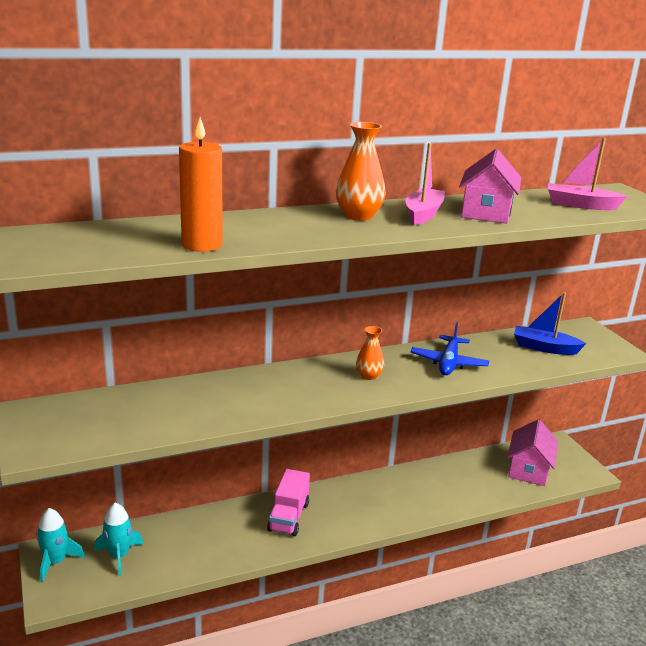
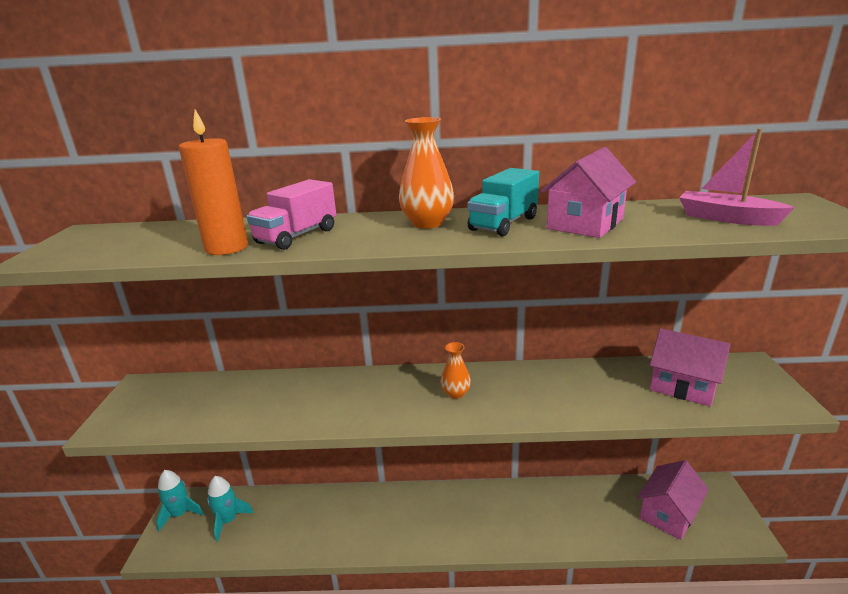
camera: 25 degrees right, 0 degrees up
pink truck [267,469,310,536] -> pink truck moved to [247,179,336,250]
pink boat [405,143,445,225] -> turquoise truck [468,168,539,237]
blue plane [411,322,489,375] -> none
blue boat [514,292,587,355] -> pink house [650,328,731,407]

